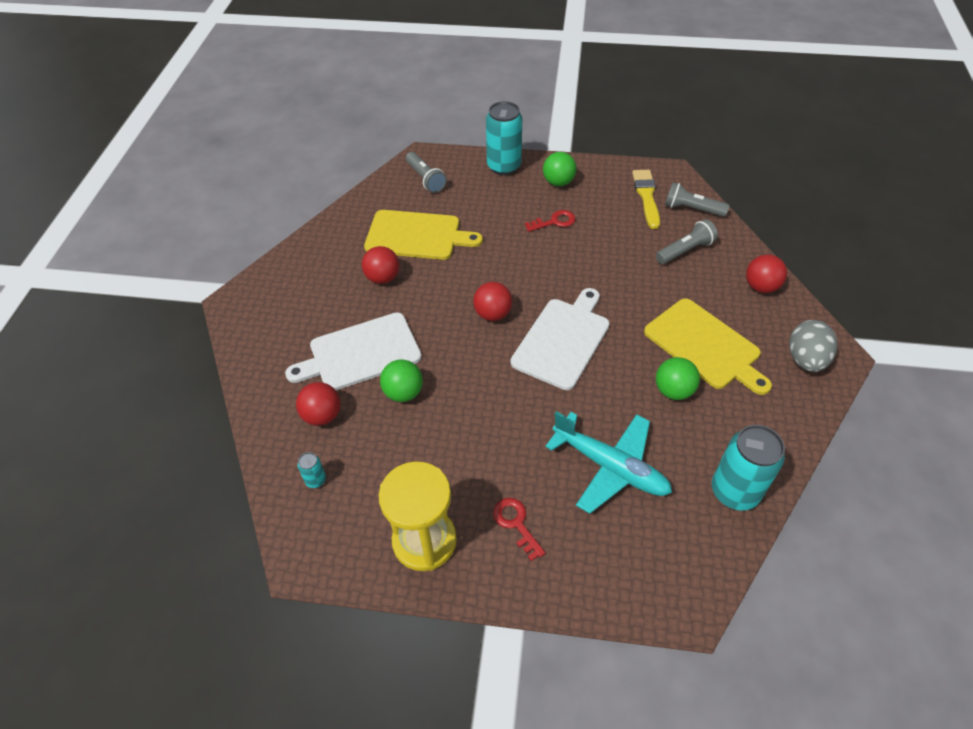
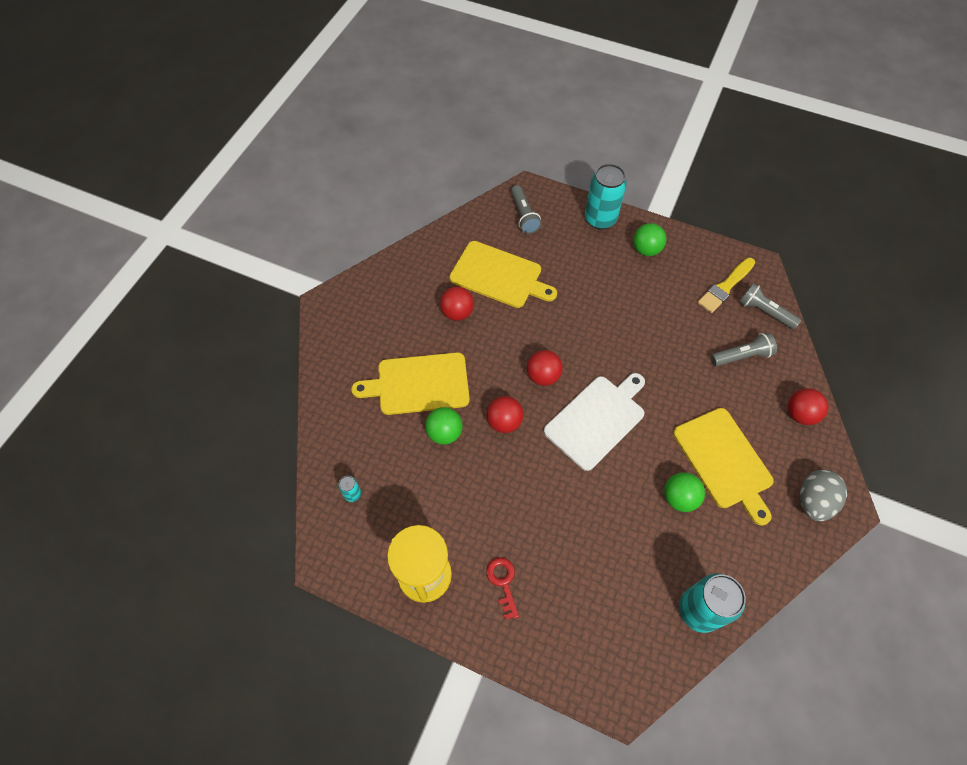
camera: 15 degrees right, 10 degrees up
white cutting board [285,312,422,390] -> yellow cutting board [351,352,470,415]
red ball [296,382,340,426] -> red ball moved to [486,396,523,433]
red key [525,210,575,232] -> none
turquoise plane [545,411,672,514] -> none
yellow brush [632,170,660,229] -> yellow brush turned 150 degrees counterclockwise [698,258,755,313]

